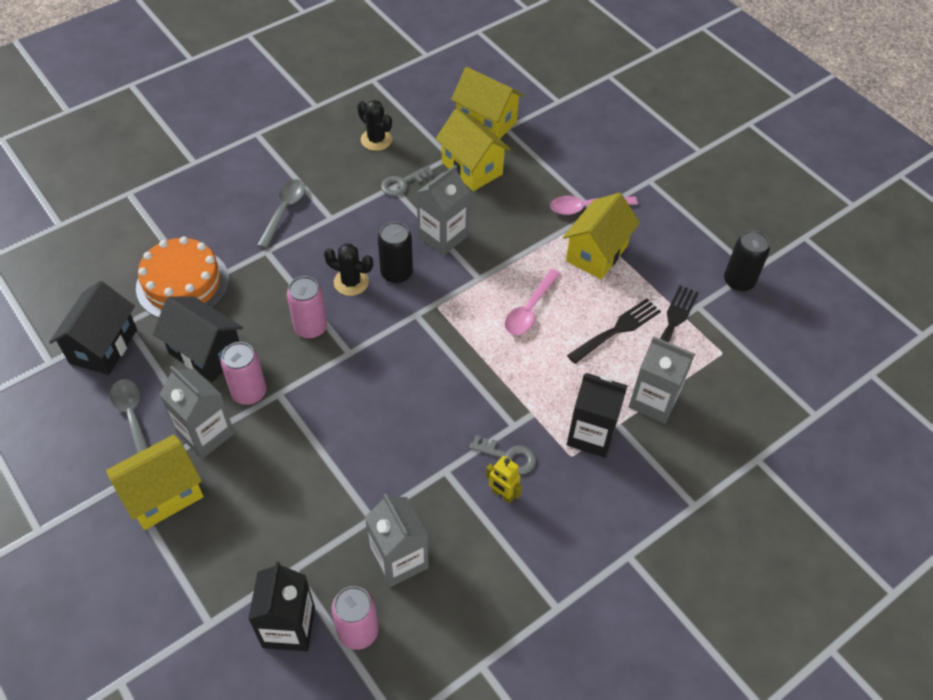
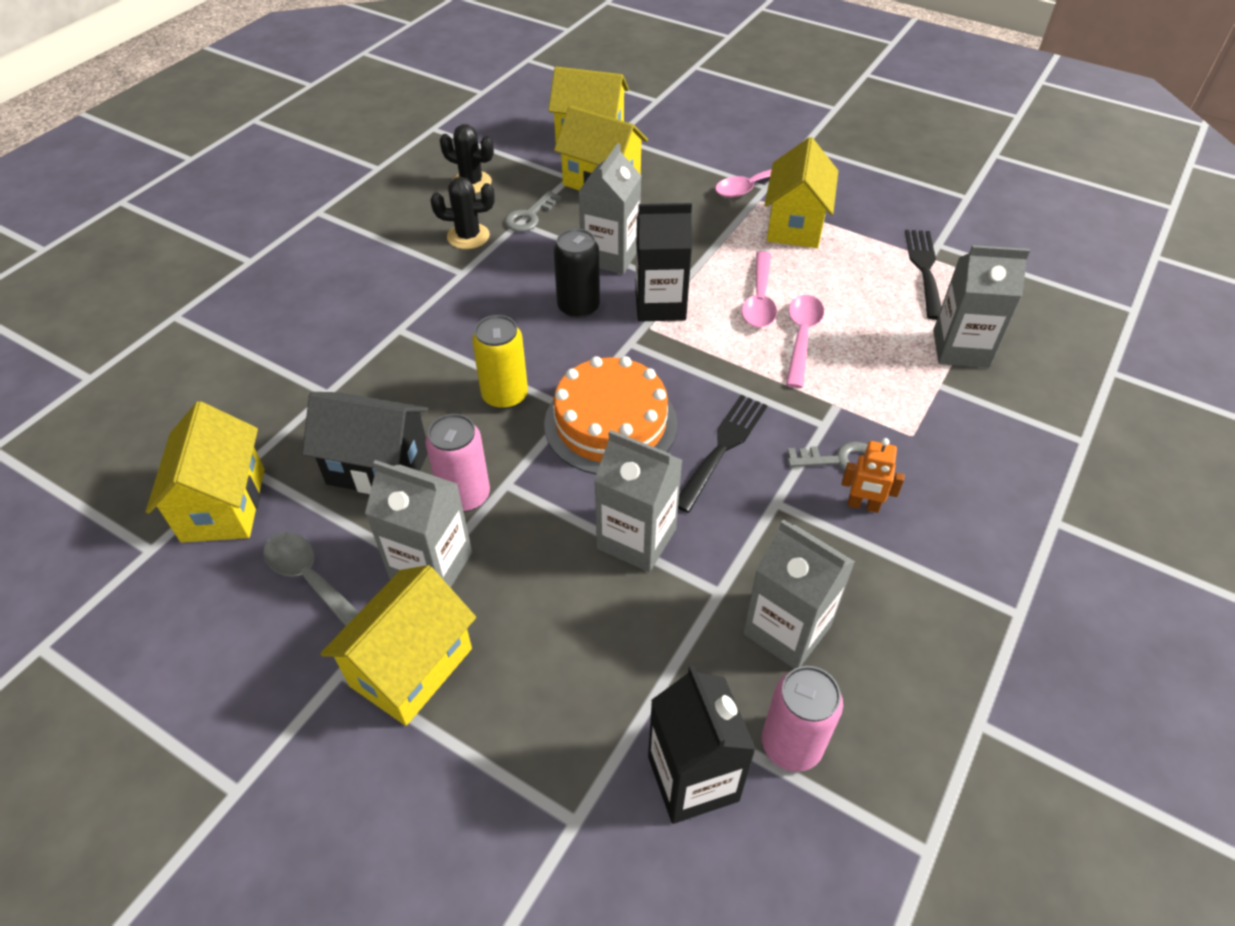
camera: 20 degrees left, 5 degrees down
black house [49,281,137,375] -> yellow house [146,401,265,542]
orange cake [136,236,229,318] -> orange cake moved to [544,356,678,474]
grey spoon [257,179,306,248] -> none
pink can [287,276,327,338] -> yellow can [472,315,528,409]
black cactus [324,243,373,296] -> black cactus moved to [430,177,495,249]
yellow robot [486,456,522,504] -> orange robot [842,438,905,513]
black fork [567,299,661,364] -> black fork moved to [678,395,767,513]
black carton [567,373,628,458] -> black carton moved to [635,203,692,322]
black can [724,230,770,292] -> none
none -> grey carton [594,430,682,572]
none -> pink spoon [786,295,824,388]

